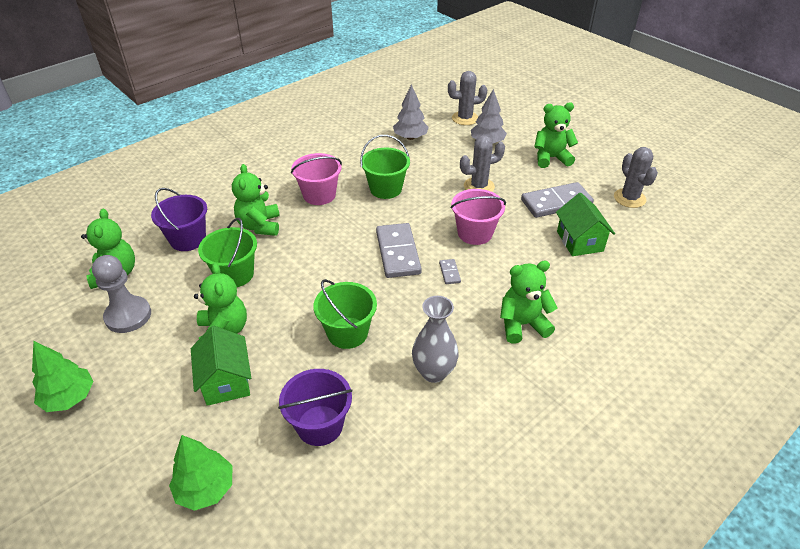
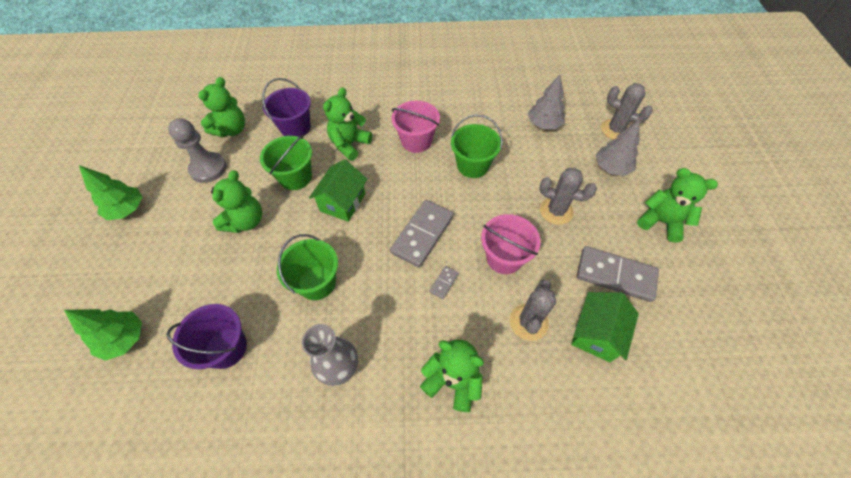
camera: 40 degrees right, 15 degrees up
green house [191,326,251,406] -> green house moved to [309,159,367,222]
grey cactus [614,147,658,208] -> grey cactus moved to [510,280,556,341]

